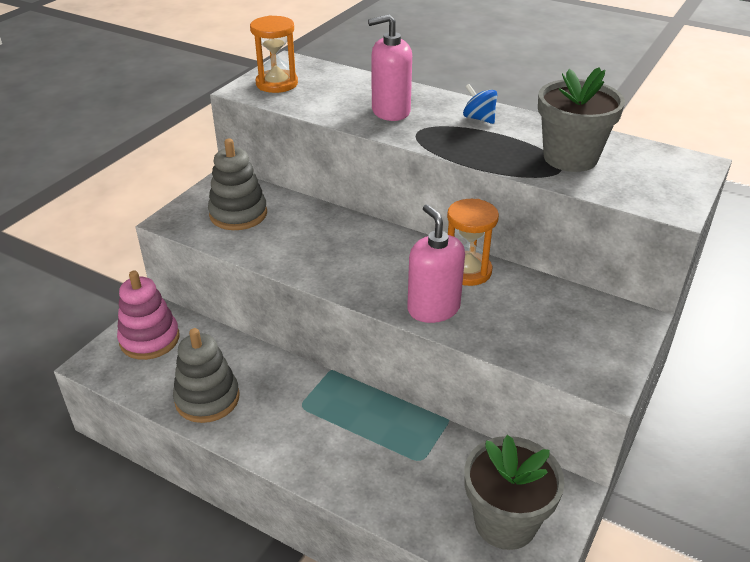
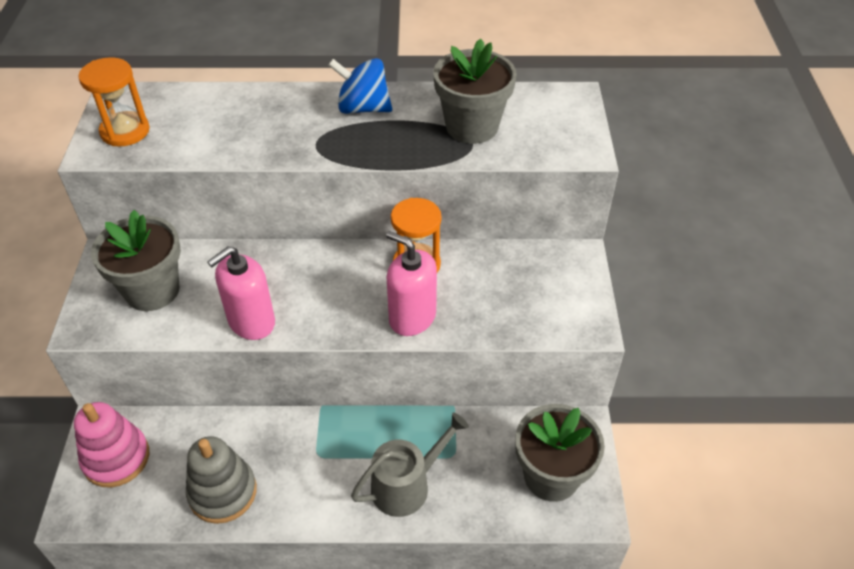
camera: 30 degrees left, 10 degrees up
grey stacking toy [208,138,267,230] -> grey flower pot [91,210,181,311]
pink soap dispenser [368,15,412,121] -> pink soap dispenser moved to [207,246,275,340]
blue spinning top [463,84,497,124] -> blue spinning top [328,58,392,114], size x1.58
none -> grey watering can [351,412,469,517]

